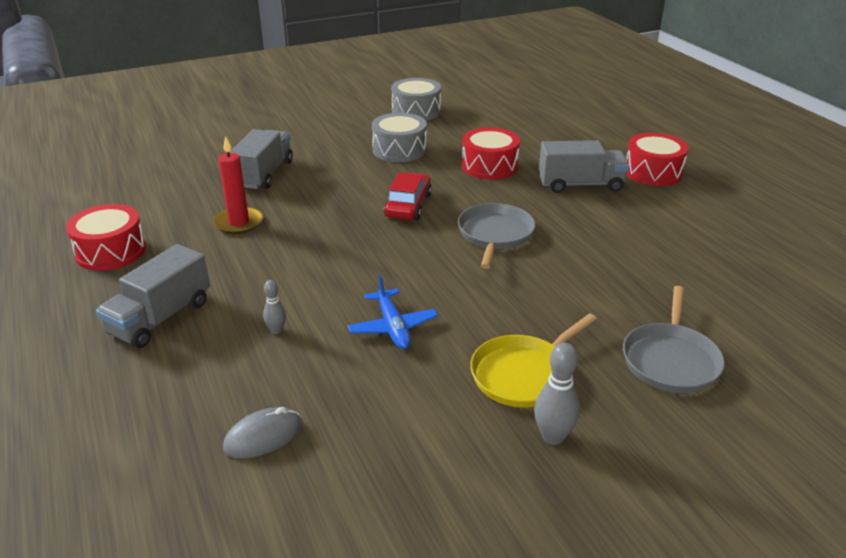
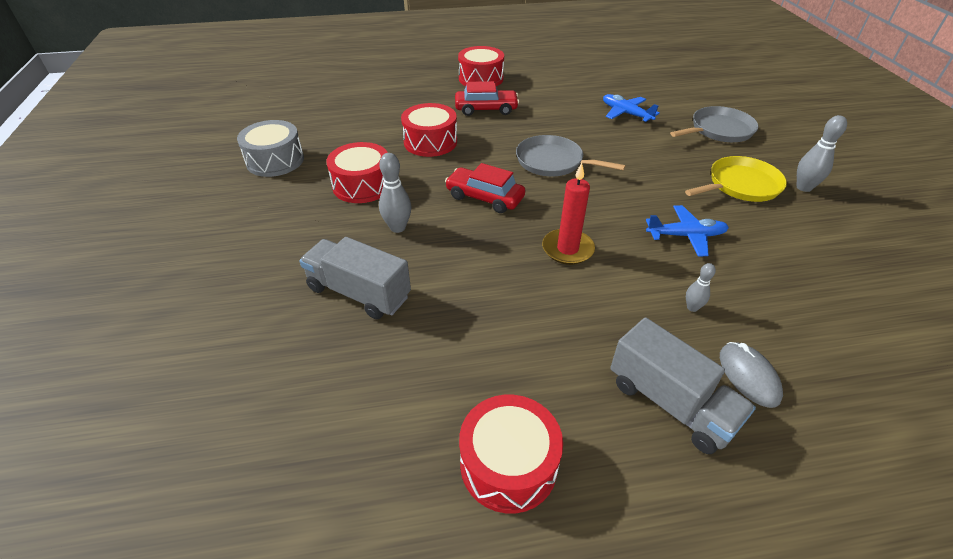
camera: 75 degrees left, 10 degrees up
red candle [214,136,263,234] -> red candle moved to [542,163,595,265]
grey mouse [223,407,303,458] -> grey mouse moved to [720,342,783,408]
grey drum [372,113,427,162] -> red drum [326,142,388,203]
yellow pan [470,313,597,408] -> yellow pan turned 90 degrees counterclockwise [685,156,787,202]
grey truck [539,140,629,193] -> red car [455,81,519,116]
grey pan [623,286,725,393] -> grey pan turned 60 degrees counterclockwise [670,106,759,142]
none -> grey bowling pin [379,153,411,233]
none -> blue plane [603,94,660,123]

